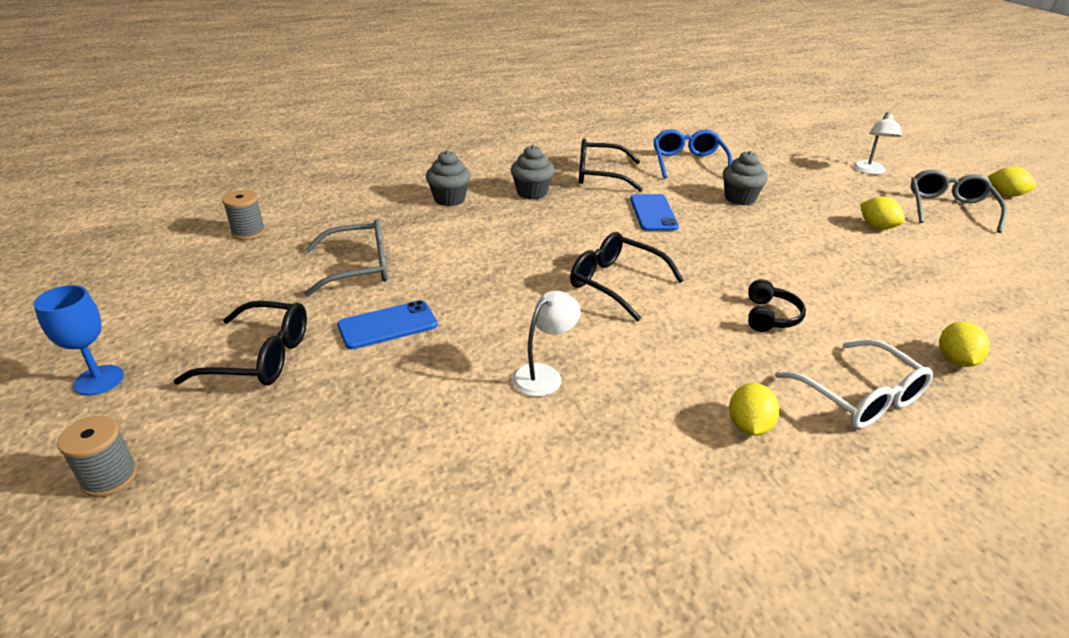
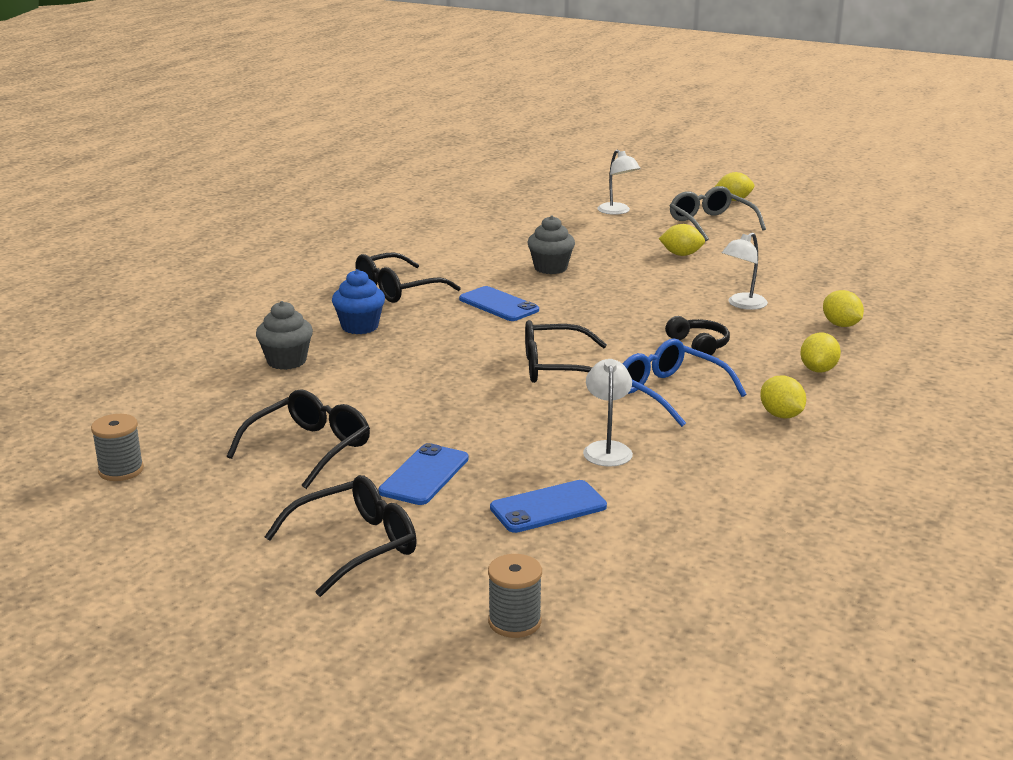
camera: 40 degrees left, 10 degrees down
blue goblet [34,285,124,396] -> none
grey spool [57,416,138,497] -> grey spool moved to [488,554,542,638]
grey glasses [304,219,388,297] -> black glasses [227,389,370,489]
grey cupcake [511,145,555,200] -> blue cupcake [332,269,385,334]
blue glasses [653,129,732,178] -> blue glasses moved to [623,339,746,427]
white glasses [775,339,933,429] -> yellow lemon [800,333,841,372]
none -> blue phone [490,480,607,533]
none -> white lamp [722,232,768,310]

